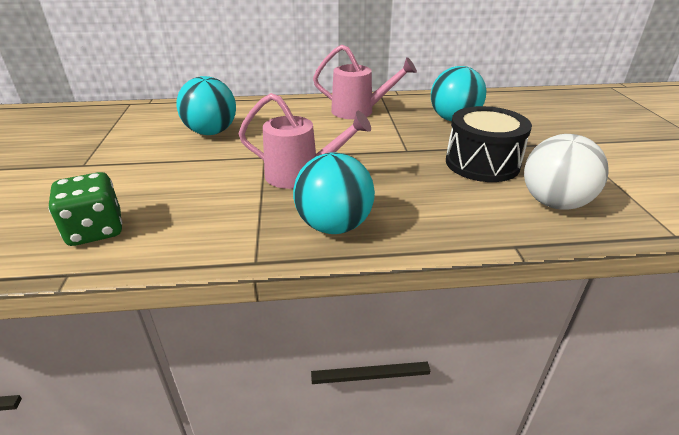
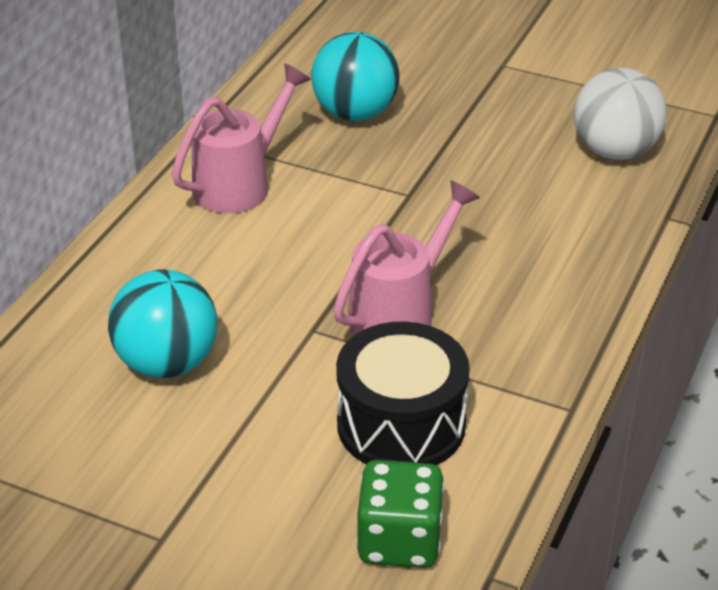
camera: 60 degrees left, 5 degrees up
turquoise ball [293,152,375,234] -> none
black drum [446,106,532,182] -> black drum moved to [336,321,470,465]

